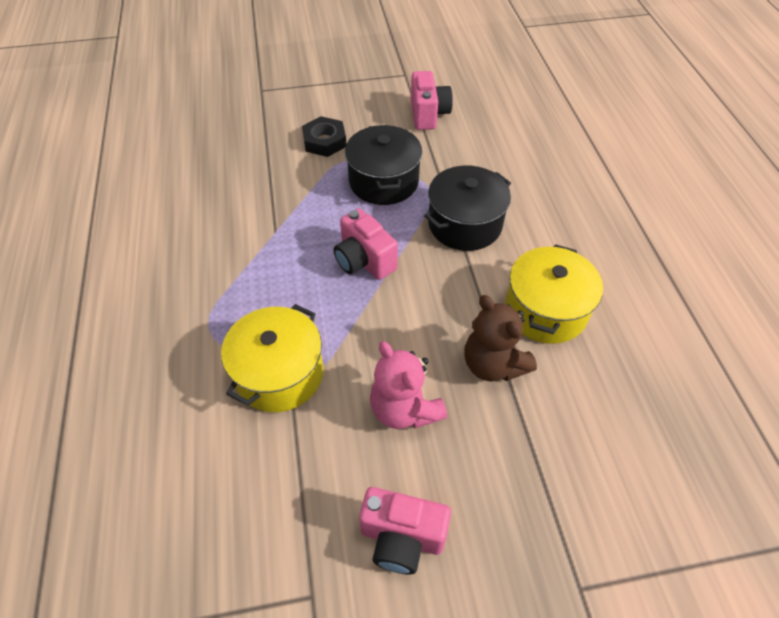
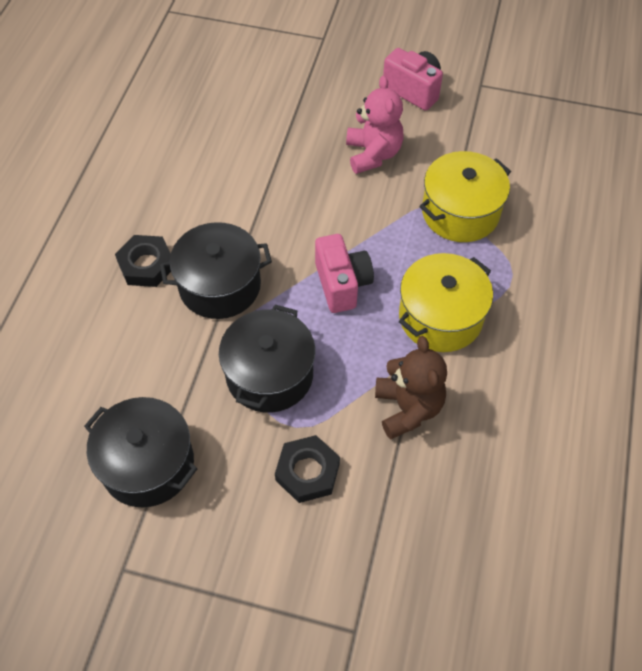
camera: 155 degrees left, 5 degrees up
pink camera [411,71,453,130] -> black pot [84,397,197,507]
brown teddy bear [464,295,537,382] -> brown teddy bear moved to [375,336,447,440]
yellow pot [505,244,603,344] -> yellow pot moved to [399,253,493,352]
none -> black nut [115,235,171,287]

